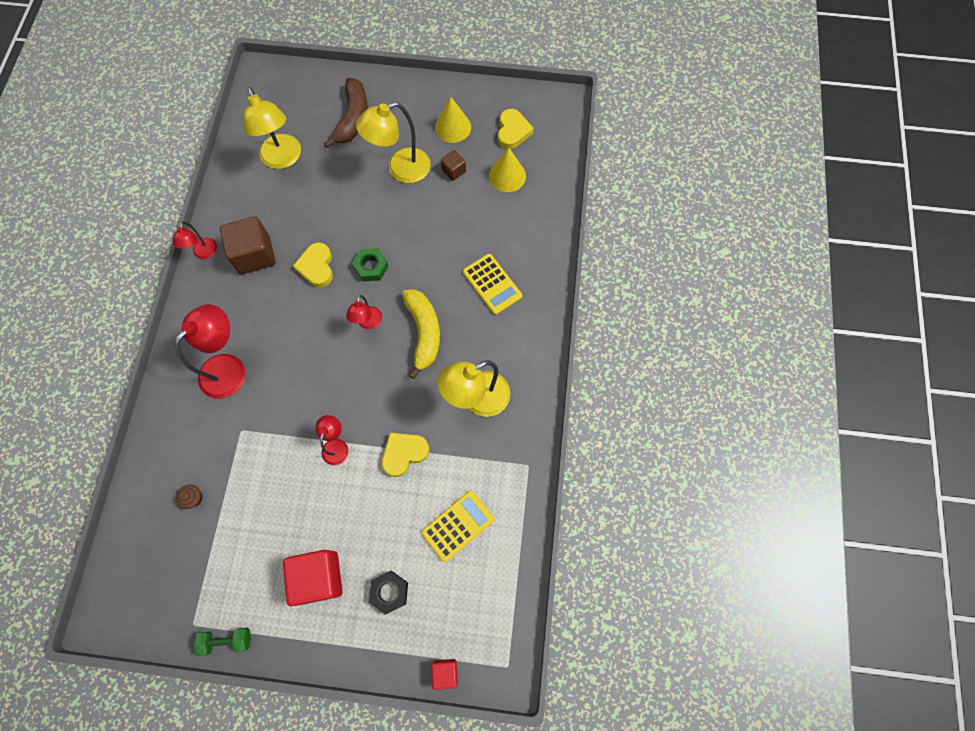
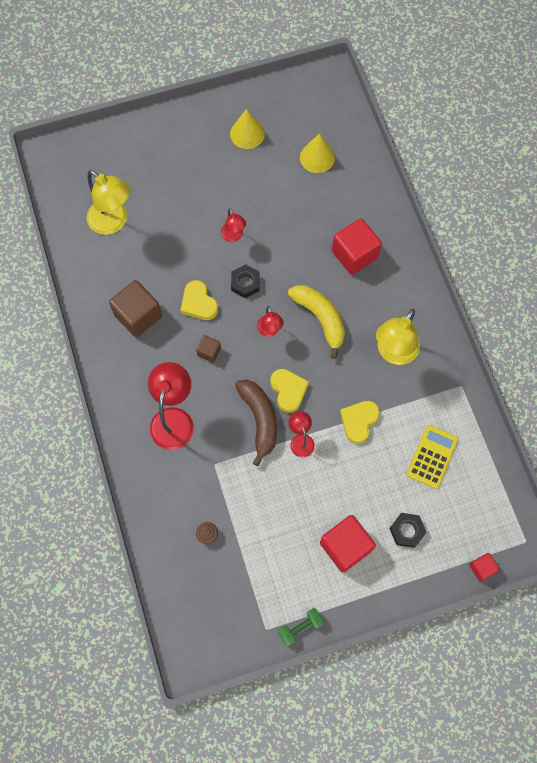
camera: 25 degrees left, 0 degrees up
red lamp [173,221,217,259] -> red lamp moved to [221,208,246,242]
brown banana [324,78,368,148] -> brown banana moved to [235,380,277,466]
green nut [352,248,389,281] -> black nut [231,264,260,298]
yellow lamp [356,102,431,183] -> none
brown cube [441,150,466,181] -> brown cube moved to [196,335,221,363]
yellow calculator [463,254,522,315] -> red cube [332,218,382,275]
yellow heart [498,109,534,149] -> yellow heart moved to [270,369,309,413]

